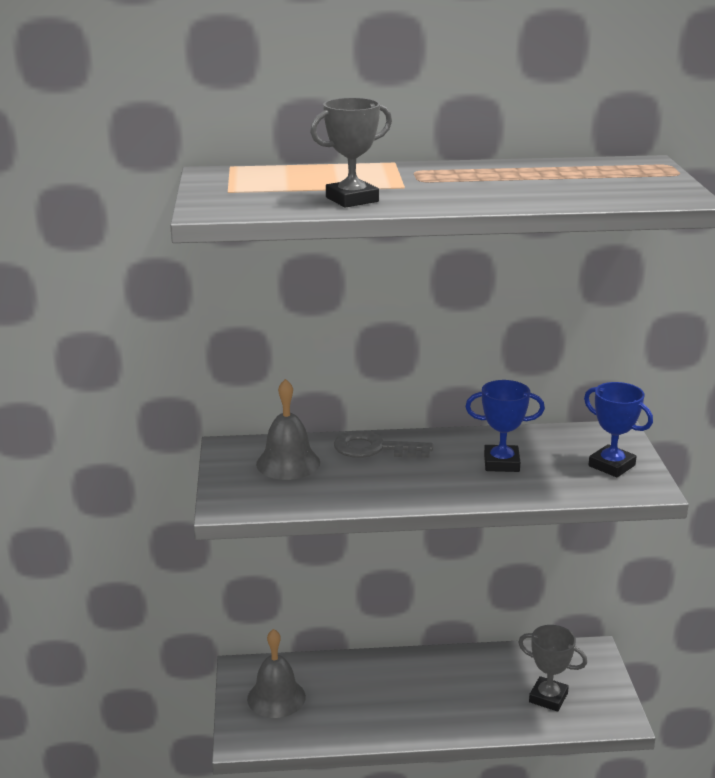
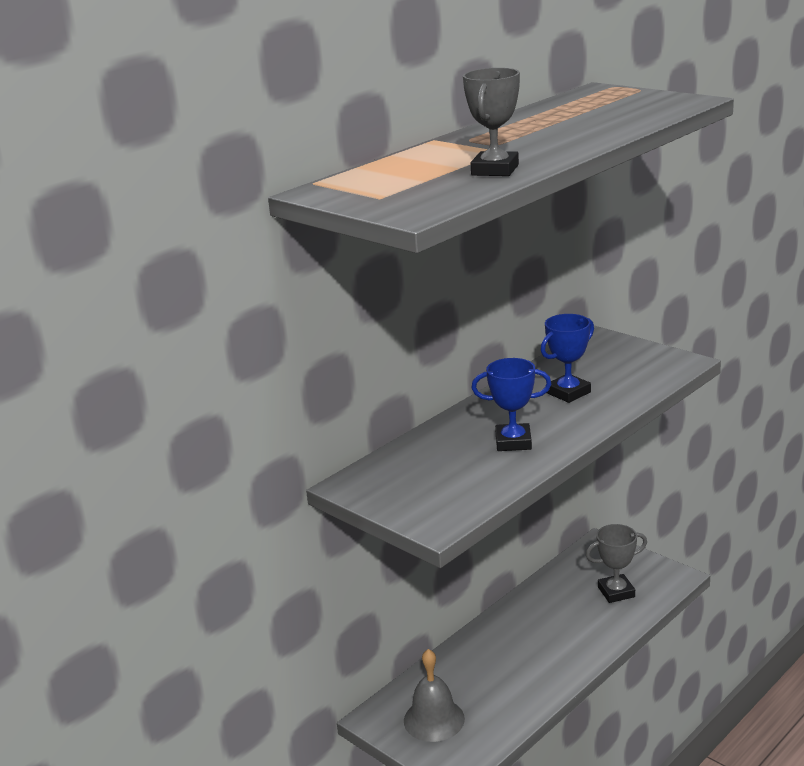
camera: 40 degrees left, 0 degrees up
grey bell [256,379,320,480] -> none
grey key [334,430,433,458] -> none
blue trophy [584,382,653,477] -> blue trophy moved to [472,358,551,451]

